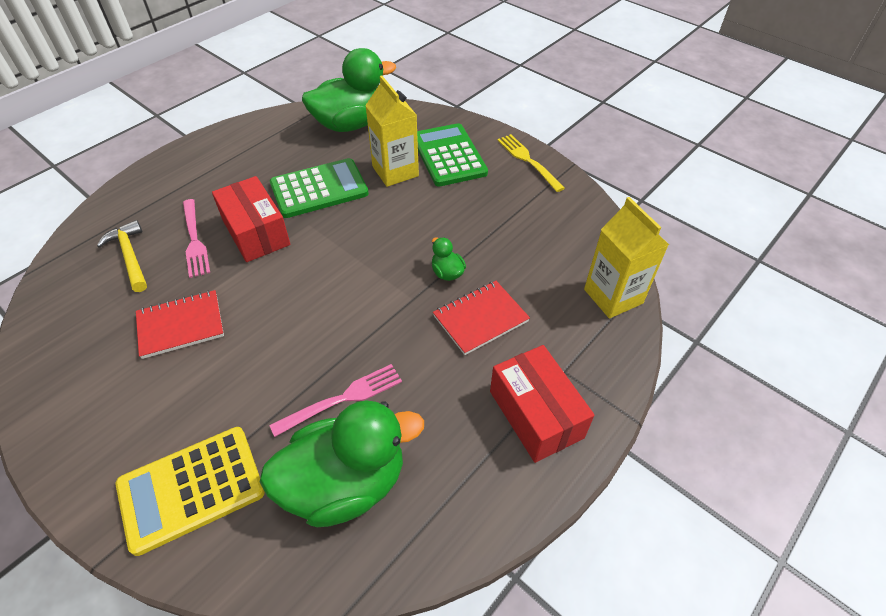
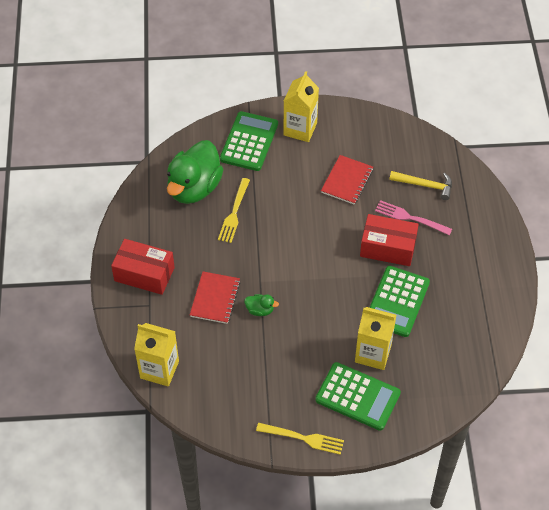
camera: 135 degrees right, 5 degrees up
yellow calculator [116,427,265,556] -> green calculator [220,111,278,171]
pink fork [269,364,402,437] -> yellow fork [218,178,250,243]
green duck [302,48,396,132] -> none
none -> yellow carton [283,71,319,142]

